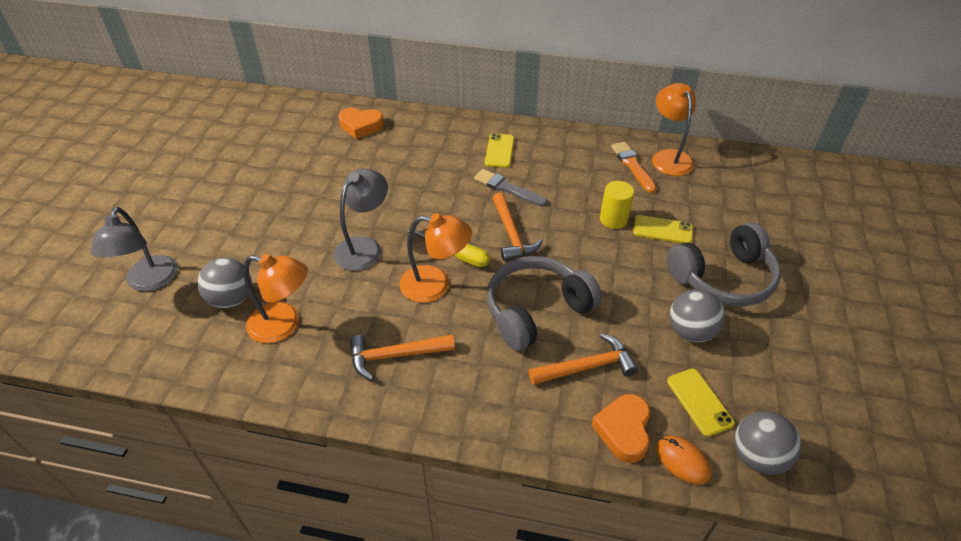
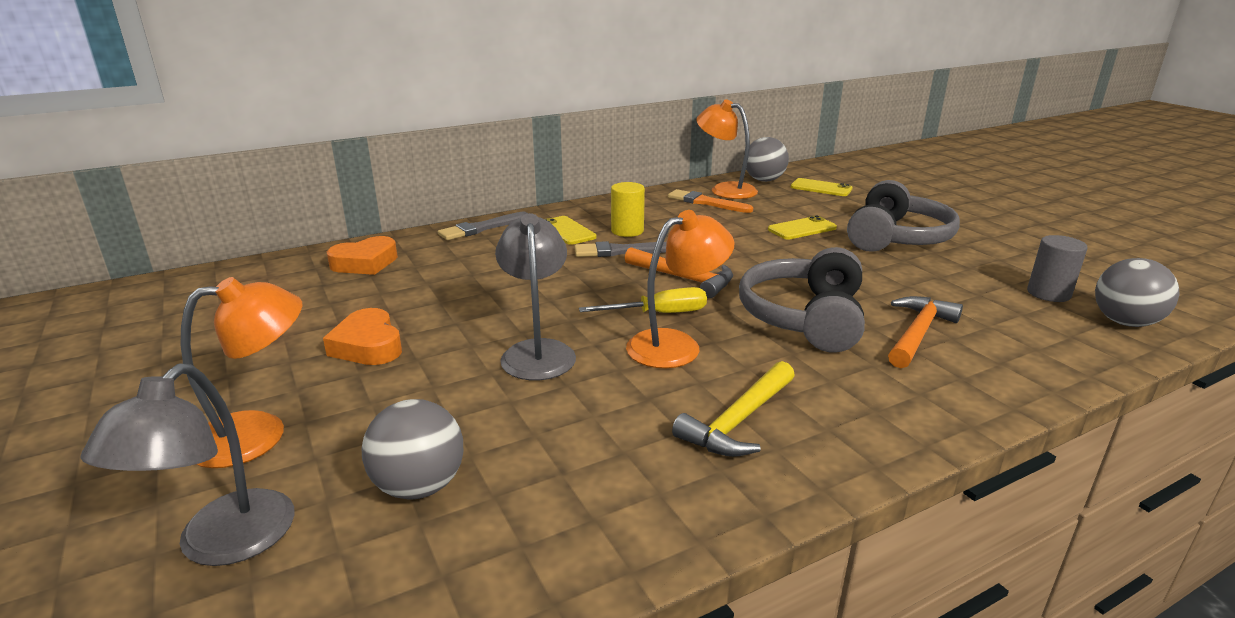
camera: 40 degrees left, 20 degrees down
grey lamp [91,207,178,292] -> grey lamp turned 60 degrees clockwise [81,364,295,566]
orange lamp [244,254,308,343] -> orange lamp moved to [181,277,302,468]
orange hammer [350,334,455,380] -> yellow hammer [672,361,795,457]
orange heart [591,394,650,463] -> orange heart moved to [323,308,402,365]
yellow cylinder [600,181,634,229] -> yellow cylinder moved to [611,182,645,237]
orange mouse [656,436,711,485] -> none
yellow phone [667,368,735,437] -> yellow phone moved to [791,178,853,196]
grey ball [669,289,725,342] -> grey ball moved to [746,137,789,182]
none -> grey brush [438,212,528,240]
none -> grey cylinder [1027,235,1088,302]

